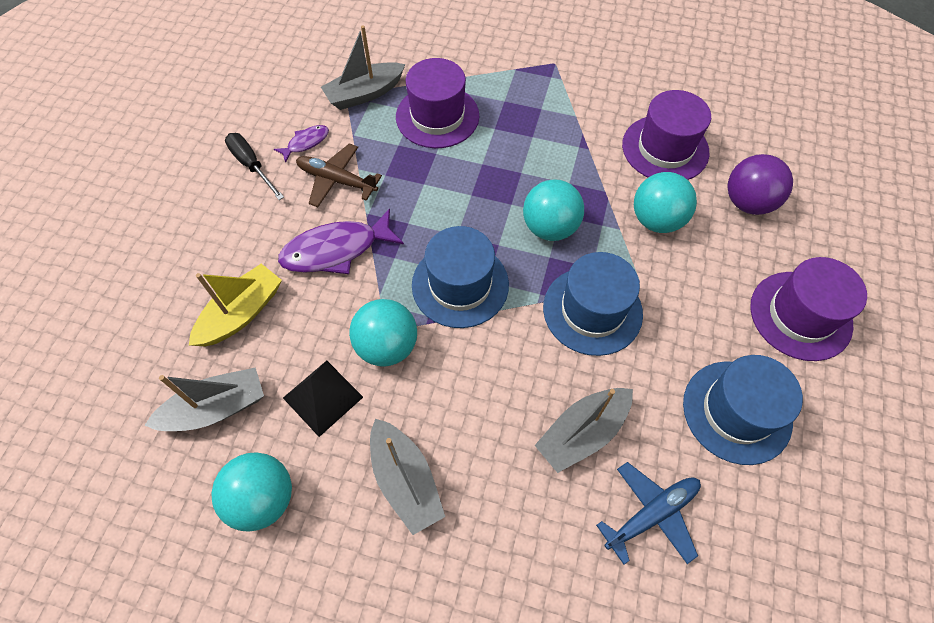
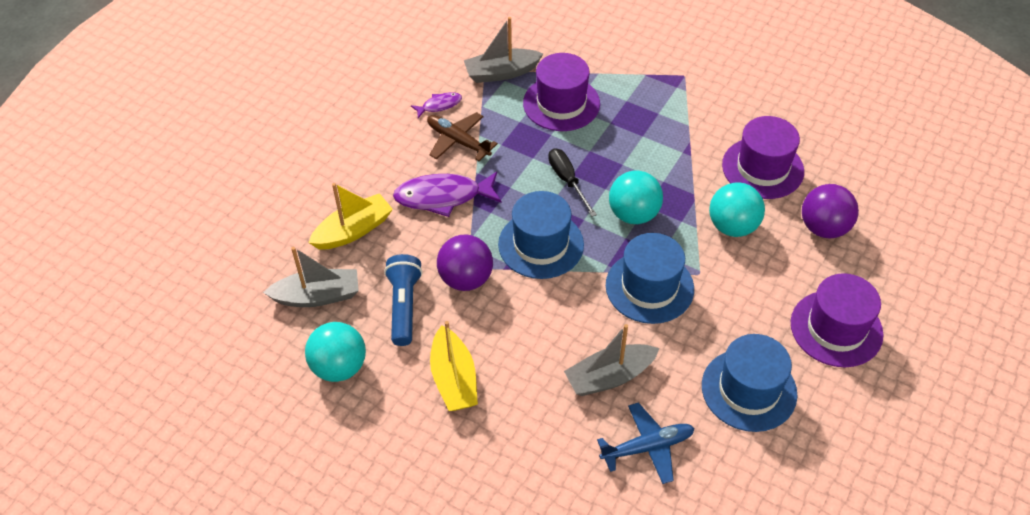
camera: 15 degrees right, 10 degrees down
black screwdriver [225,133,284,200] -> black screwdriver moved to [548,148,597,217]
black pyramid [283,361,363,437] -> blue flashlight [384,254,423,346]
turquoise ball [349,299,417,367] -> purple ball [437,234,493,291]
grey boat [370,419,445,535] -> yellow boat [430,321,478,411]

